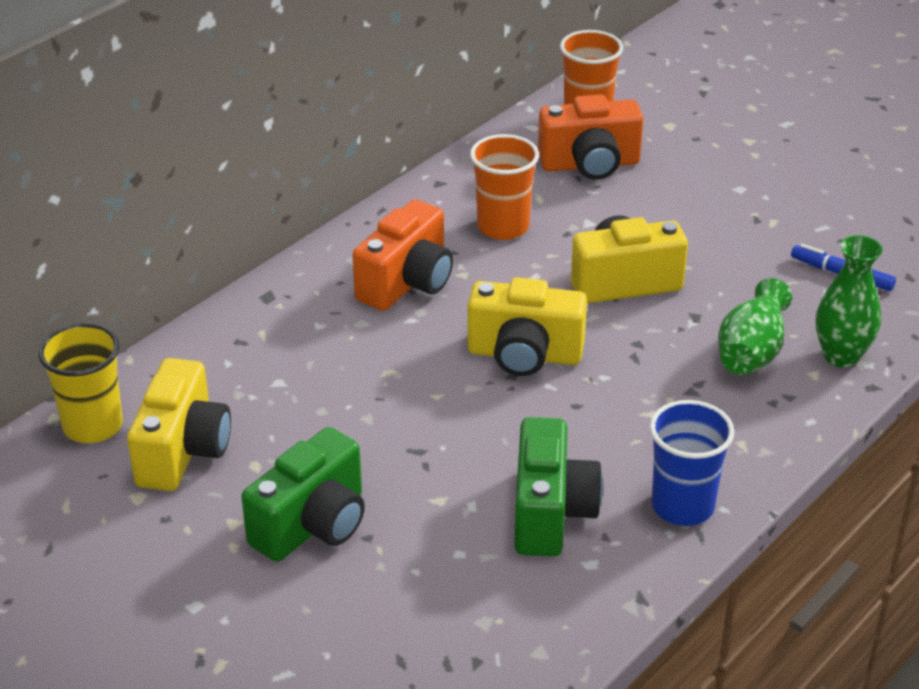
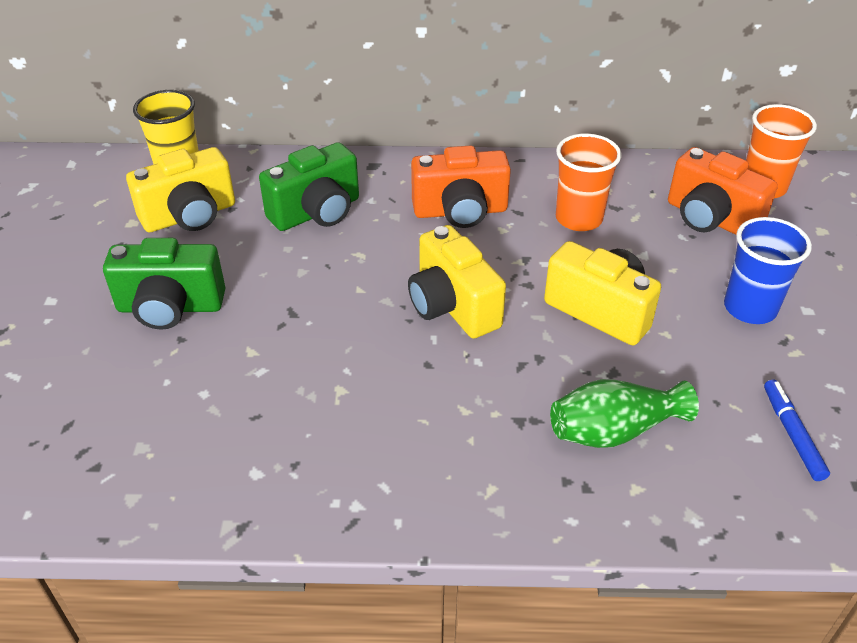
camera: 50 degrees right, 5 degrees up
green camera [514,417,603,556] -> green camera moved to [259,142,359,231]
blue cup [650,400,734,526] -> blue cup moved to [724,217,812,324]
green vase [816,235,883,368] -> none

